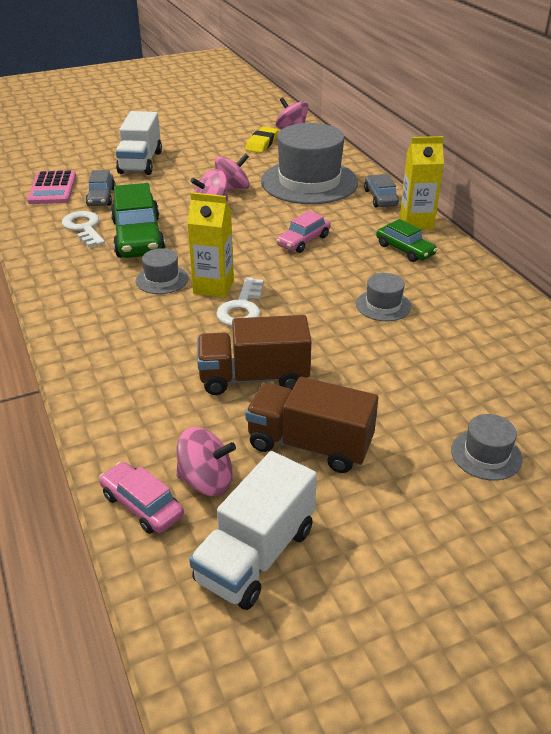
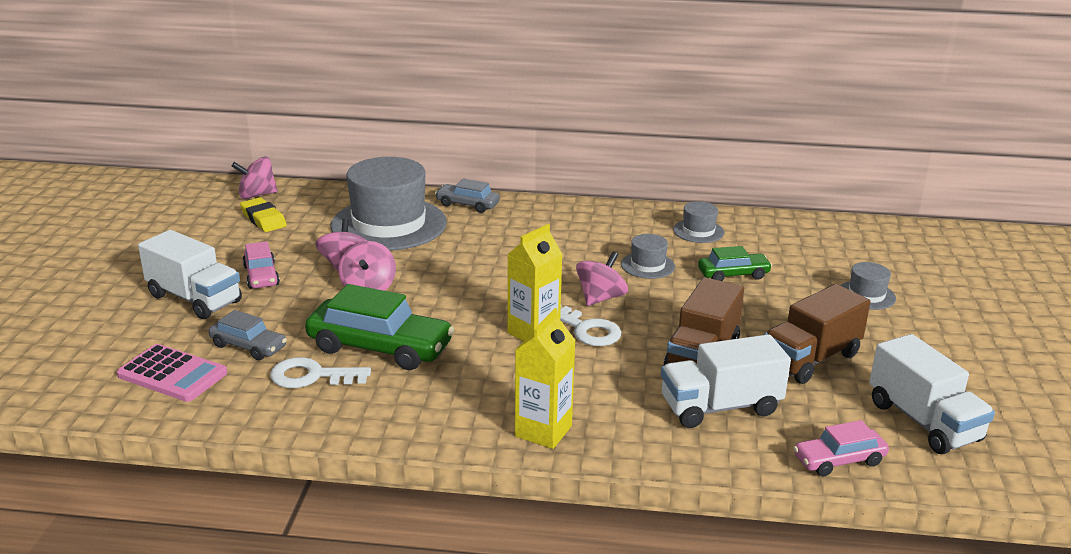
camera: 60 degrees left, 10 degrees down
grey hat [136,248,188,294] -> grey hat moved to [673,201,724,243]
pink spinning top [176,427,236,496] -> pink spinning top moved to [576,251,628,306]
pink car [276,211,331,253] -> pink car moved to [243,241,280,289]
green car [376,219,438,262] -> green car moved to [698,246,772,281]
yellow carton [400,136,444,230] -> yellow carton moved to [515,308,576,449]
none -> white truck [661,334,791,428]

